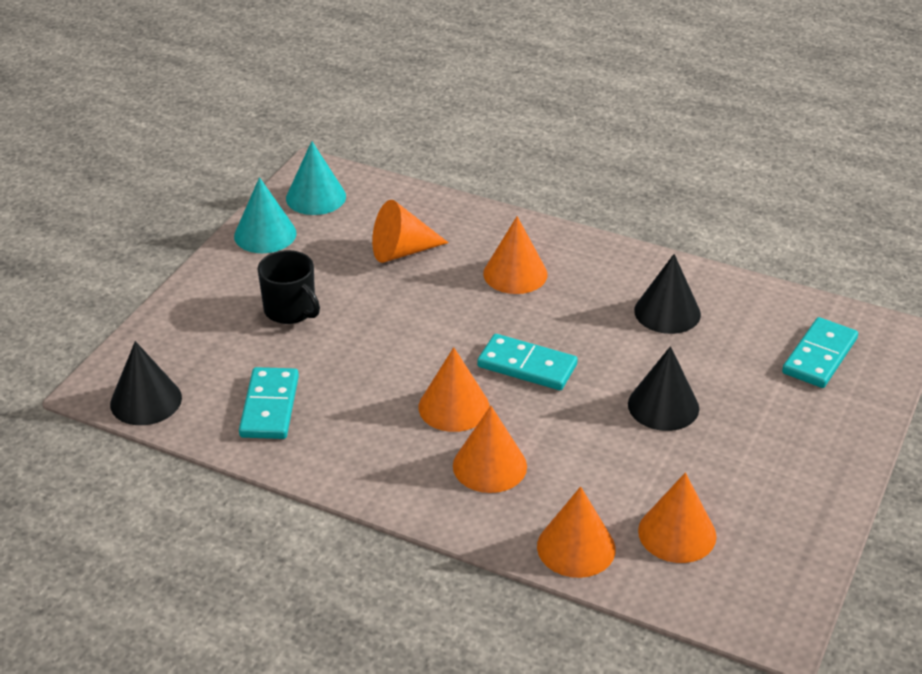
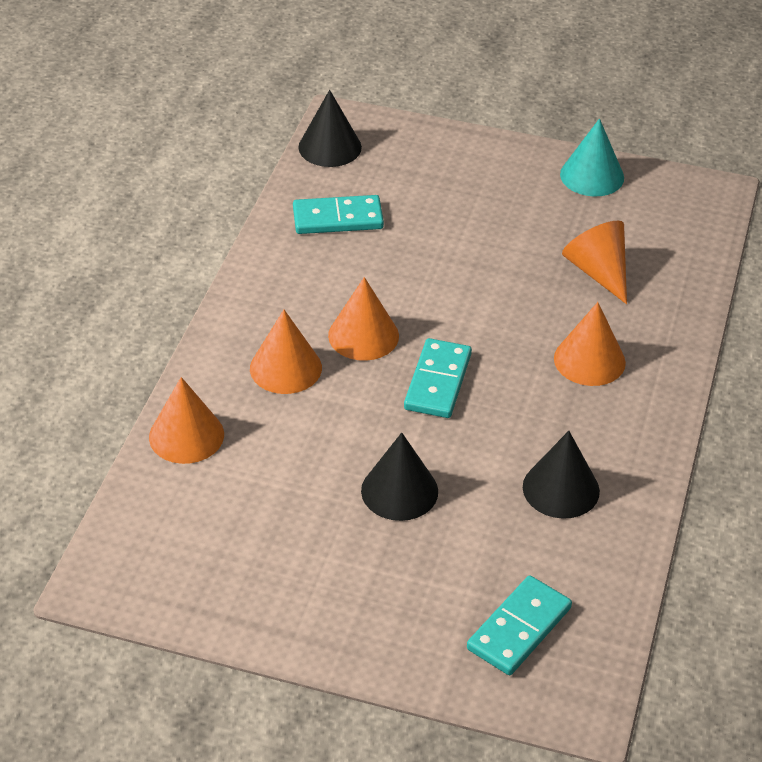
camera: 80 degrees right, 5 degrees up
black mug [257,250,320,324] -> none
turquoise cone [286,141,346,215] -> none
orange cone [638,472,716,563] -> none
turquoise domino [782,317,858,388] -> turquoise domino turned 75 degrees counterclockwise [467,575,572,675]

